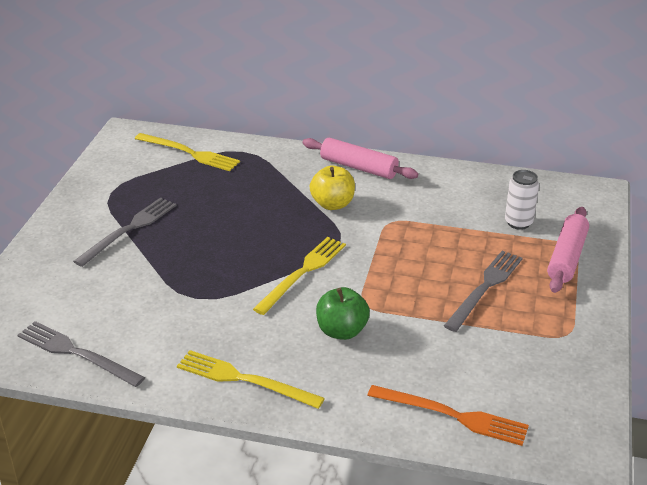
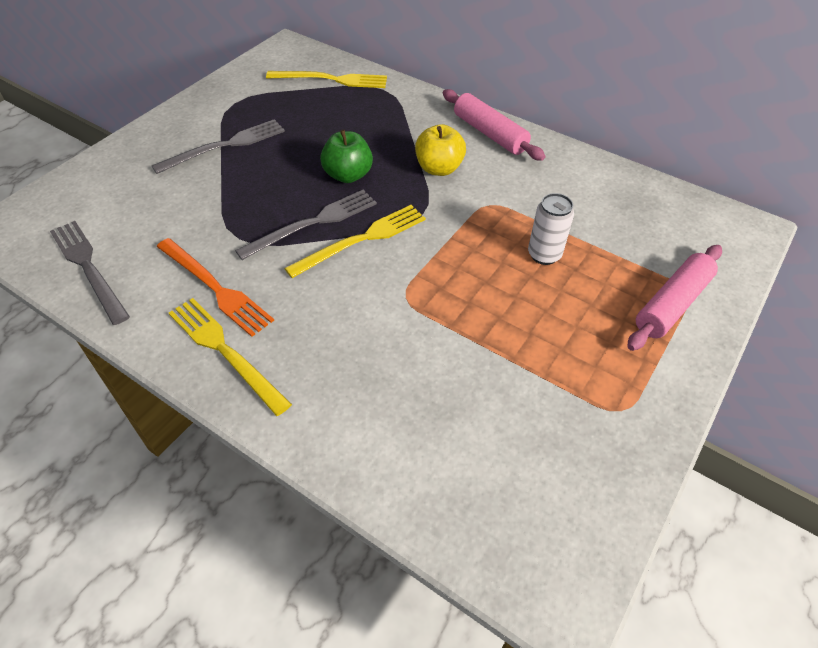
camera: 20 degrees right, 15 degrees up
yellow fork [135,133,240,171] -> yellow fork turned 45 degrees counterclockwise [266,71,387,88]
green apple [316,287,370,340] -> green apple moved to [320,130,373,183]
orange fork [367,385,529,446] -> orange fork moved to [157,238,274,337]
grey fork [444,251,522,332] -> grey fork moved to [235,190,377,260]
white can [505,170,539,230] -> white can moved to [528,193,574,265]

